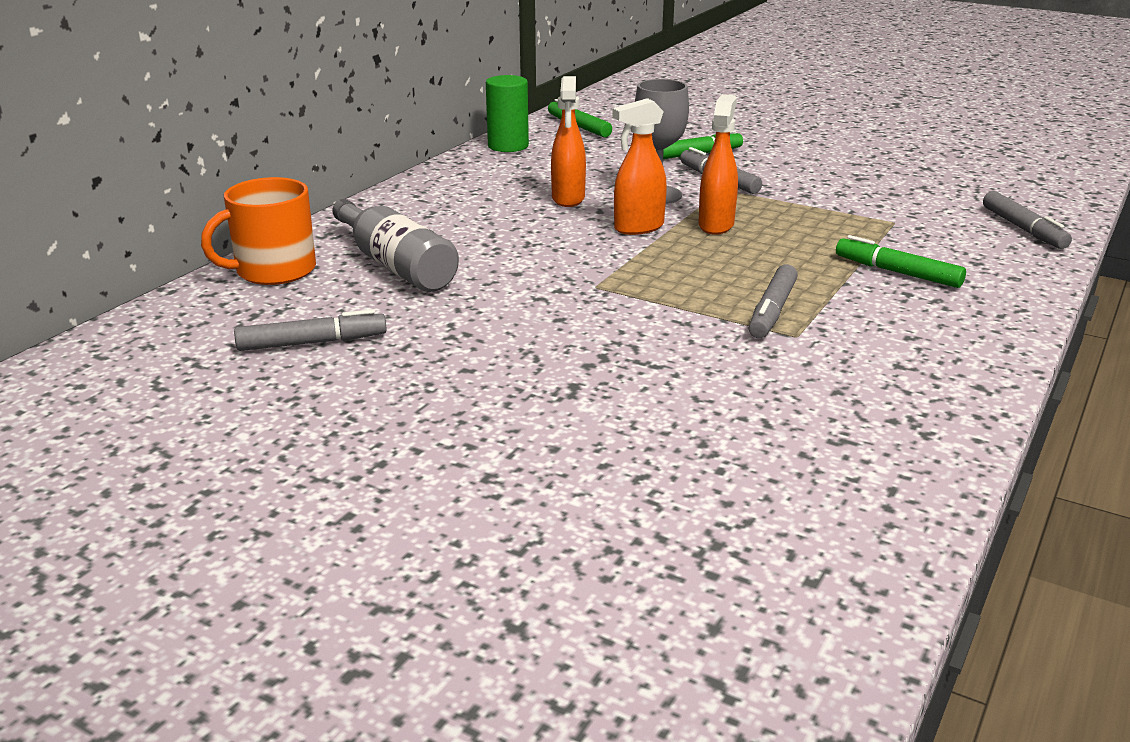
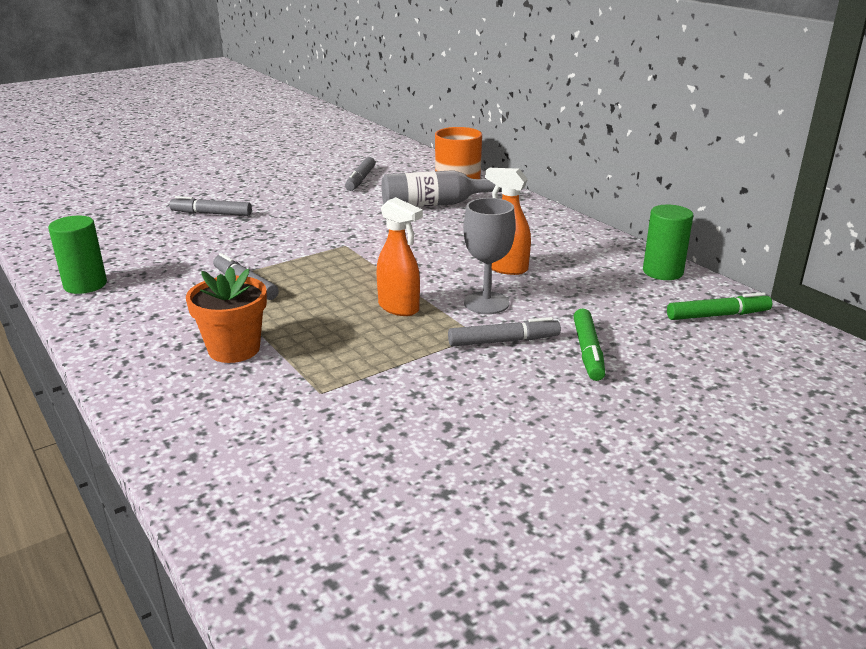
camera: 115 degrees right, 0 degrees up
orange spray bottle [612,98,667,235] -> none
green marker [836,235,966,288] -> orange flower pot [186,267,267,363]
grey marker [983,191,1072,249] -> grey marker moved to [169,196,252,216]
none -> green cylinder [48,216,107,294]

